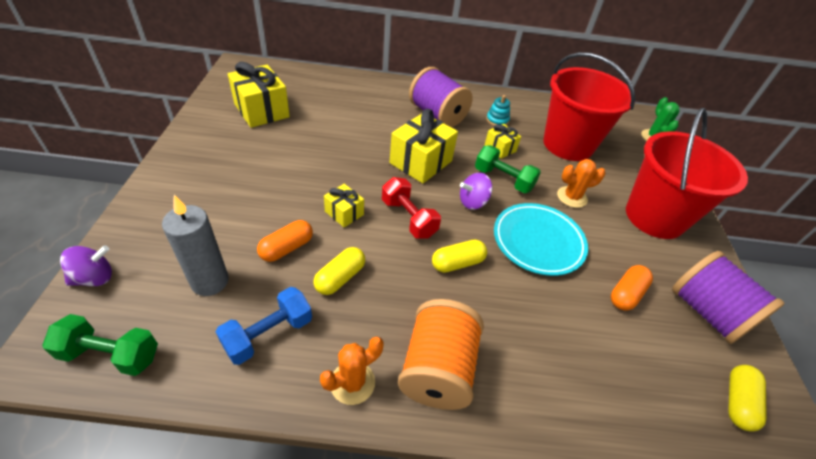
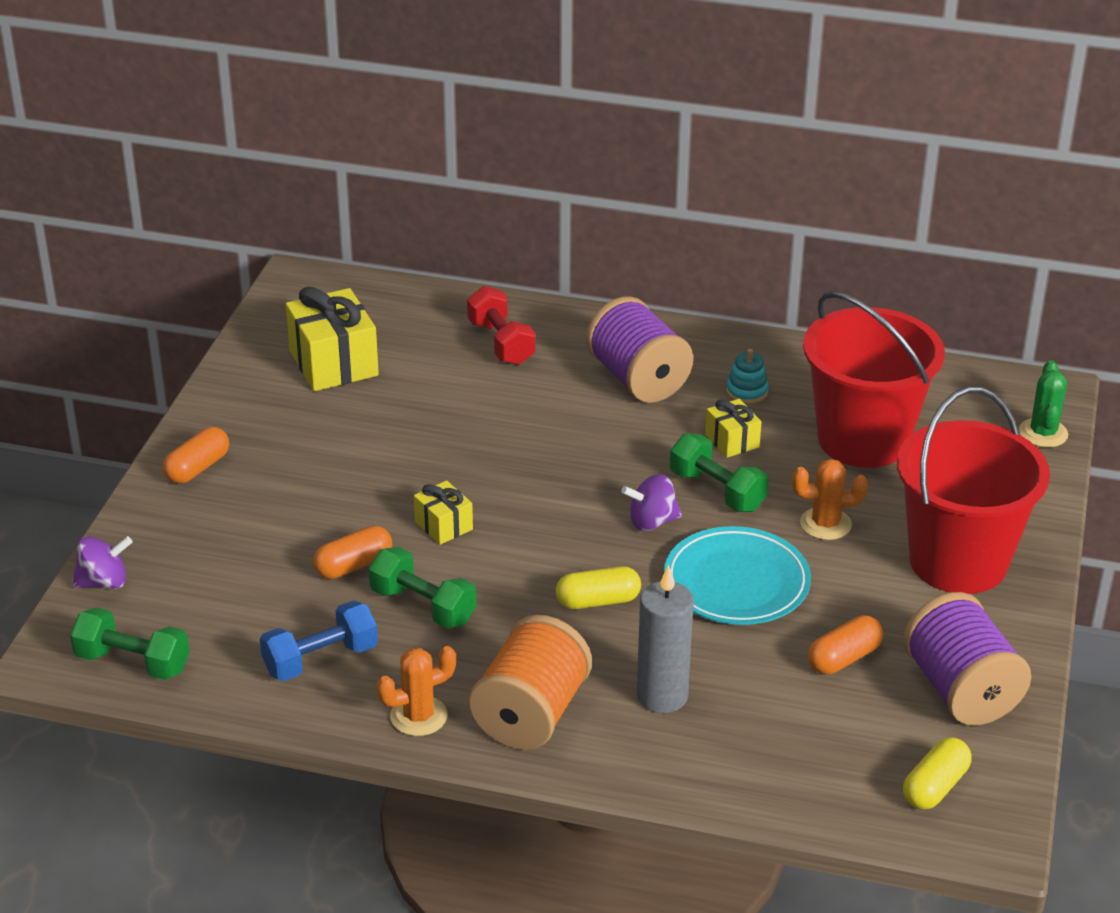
camera: 15 degrees right, 10 degrees down
grey candle [162,195,229,296] -> grey candle moved to [637,565,694,713]
yellow capsule [314,247,365,295] -> green dumbbell [369,547,476,628]
red dumbbell [382,177,441,239] -> red dumbbell moved to [467,286,535,365]
yellow gift [390,109,458,183] -> none
none -> orange capsule [163,427,229,484]

